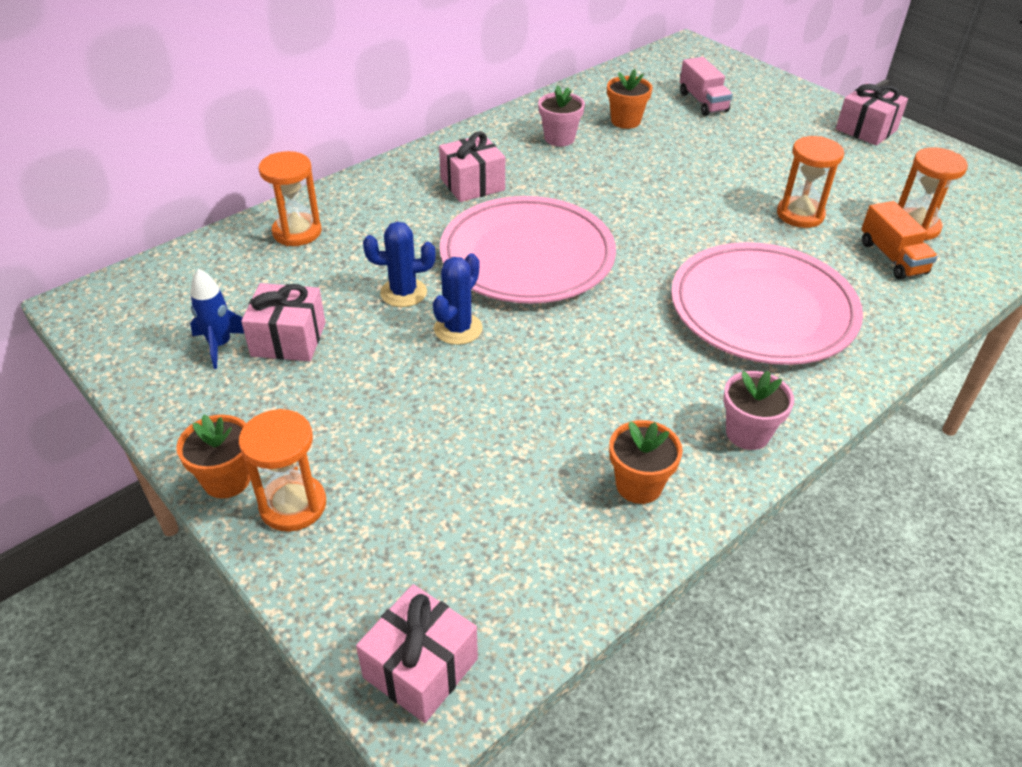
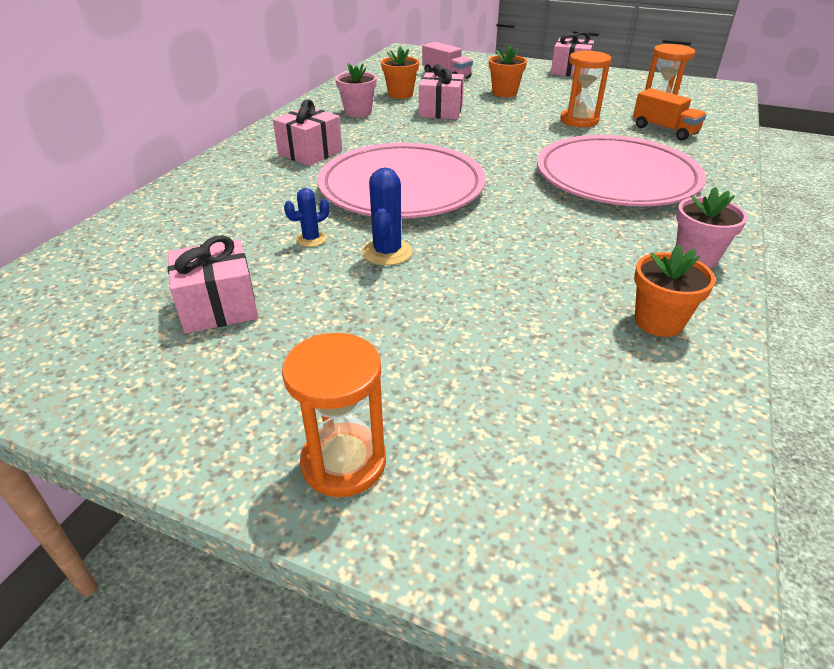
camera: 25 degrees left, 5 degrees down
orange flower pot [176,415,250,499] -> orange flower pot moved to [489,45,527,97]
blue rocket [190,269,244,369] -> none
orange hourglass [259,151,322,246] -> none
pink gift [356,584,478,723] -> pink gift moved to [419,64,464,120]
blue cactus [363,222,436,307] -> blue cactus [284,188,329,247], size x0.64

